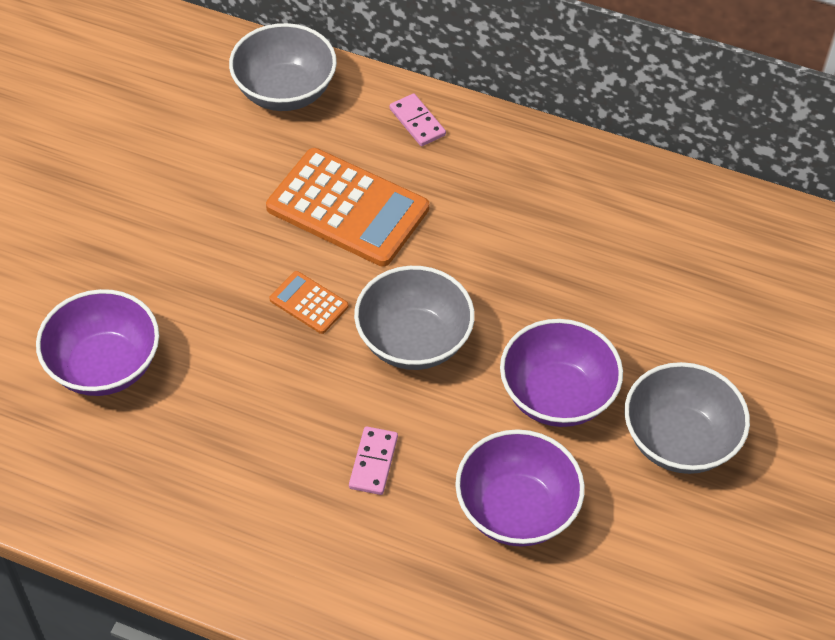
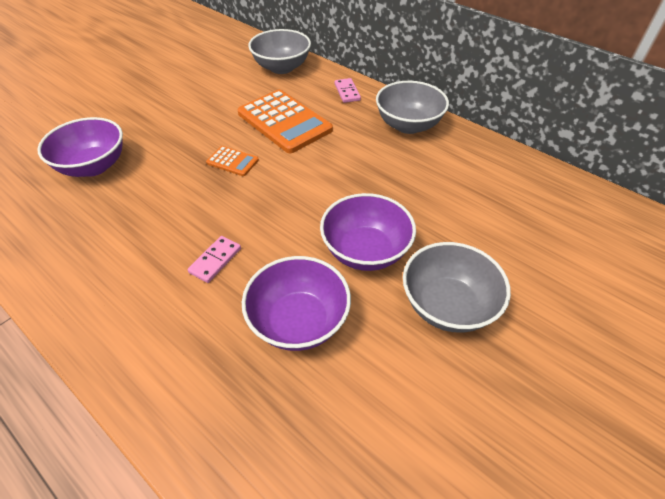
camera: 20 degrees right, 5 degrees down
orange calculator [270,271,349,334] -> orange calculator turned 150 degrees clockwise [206,146,259,176]
grey bowl [354,266,475,370] -> grey bowl moved to [376,81,449,134]

